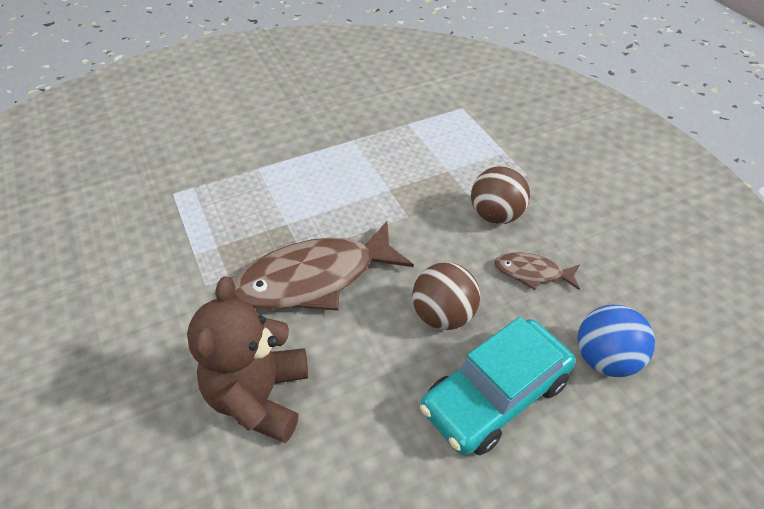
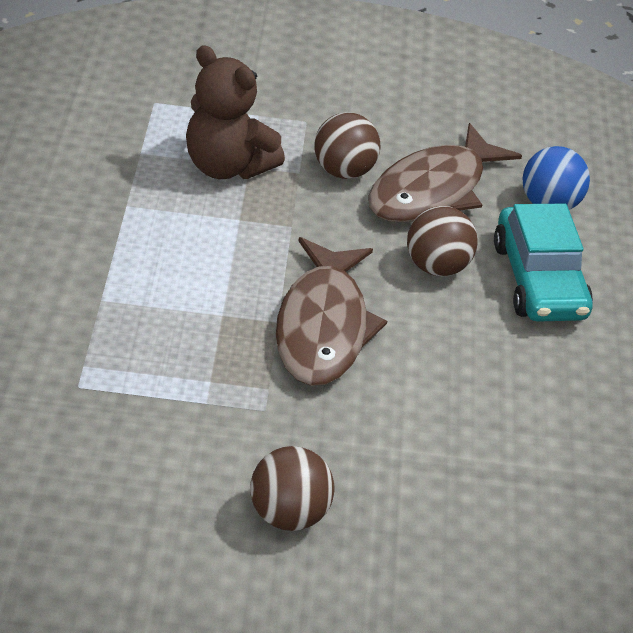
camera: 65 degrees left, 5 degrees down
brown teddy bear [187,276,308,443] -> brown teddy bear moved to [186,45,285,179]
brown fish [494,252,580,290] -> brown fish [368,123,522,223], size x2.07
none -> brown ball [250,446,335,531]

